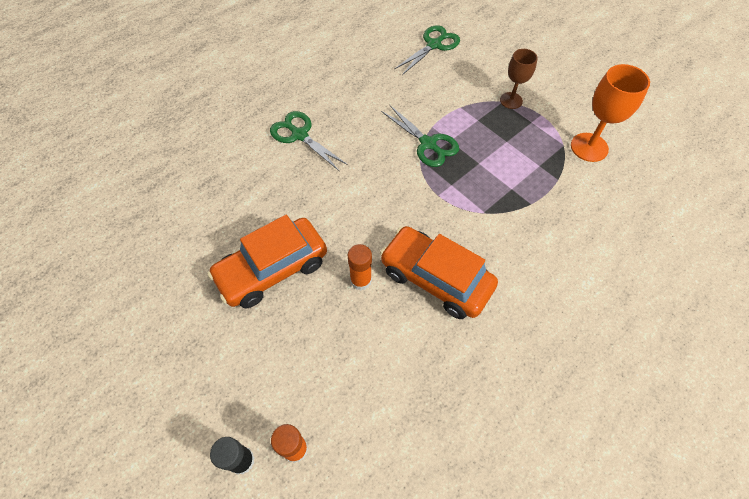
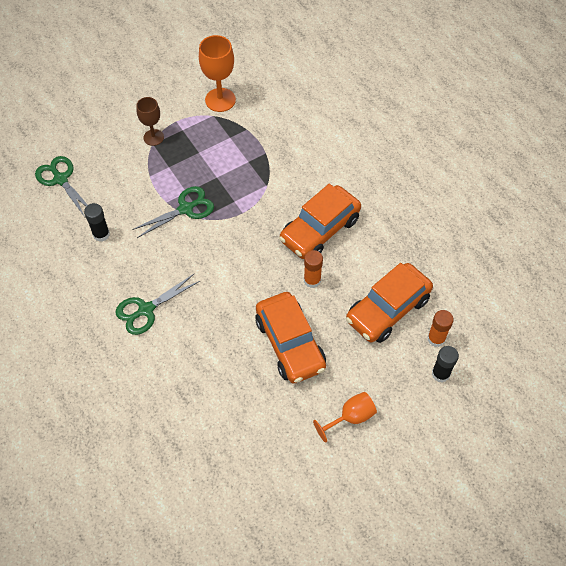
camera: 80 degrees left, 0 degrees up
none -> black glue stick [84,203,110,242]
none -> orange goblet [313,392,377,443]
none -> orange car [346,263,433,343]

